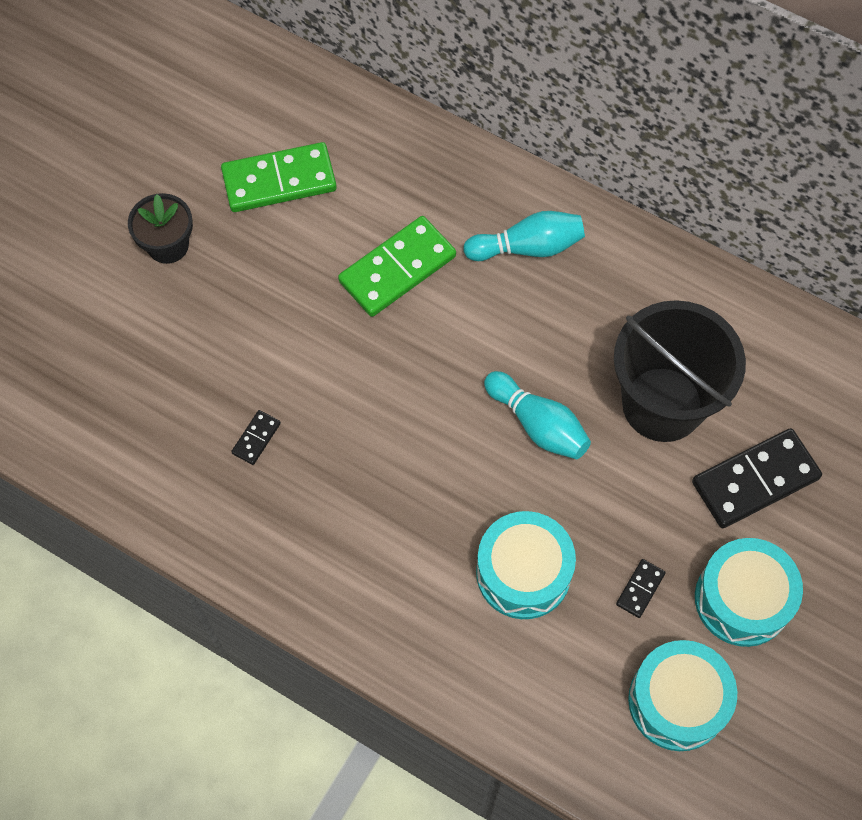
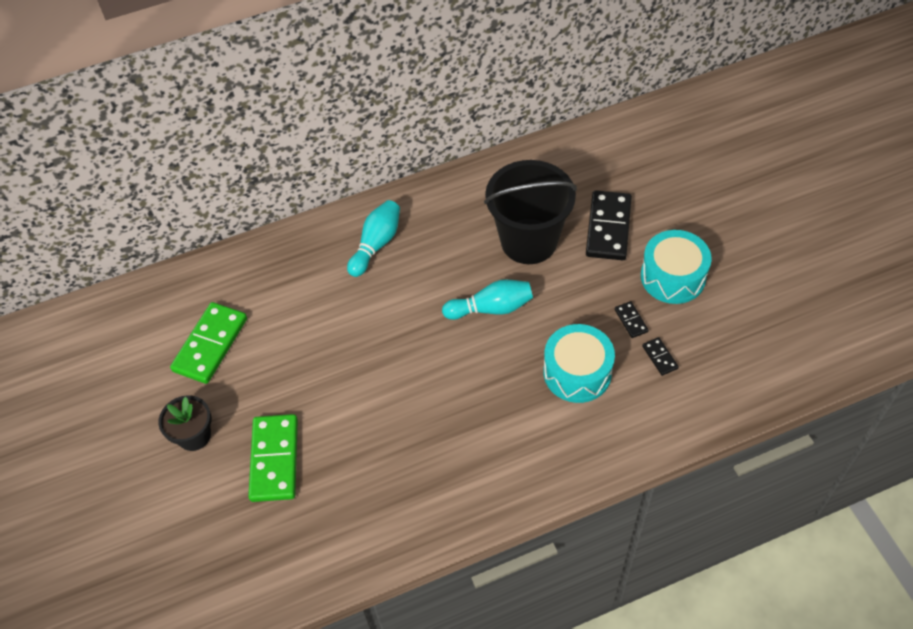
camera: 50 degrees left, 10 degrees down
black domino [231,410,281,465] -> black domino moved to [642,337,679,376]
green domino [338,216,456,317] -> green domino moved to [248,414,298,502]
turquoise drum [628,640,737,751] -> none

